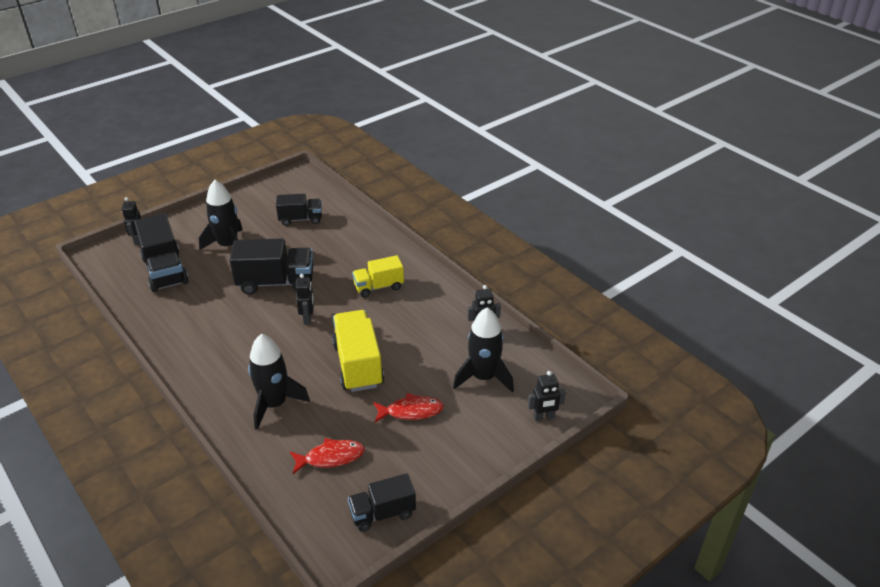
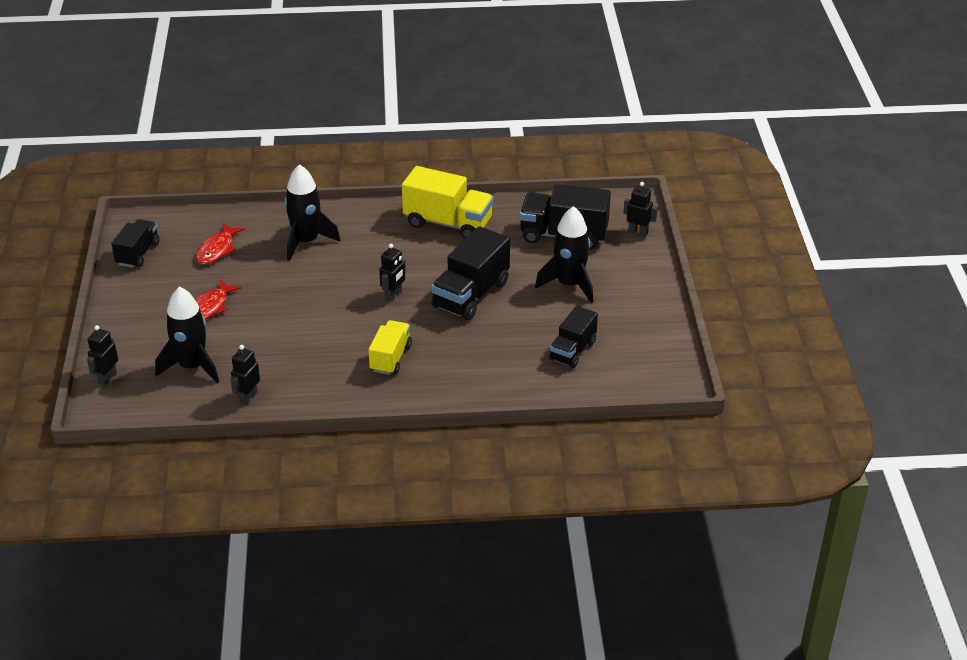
camera: 125 degrees right, 0 degrees up
black robot [296,274,314,325] -> black robot turned 90 degrees counterclockwise [379,244,406,302]
yellow truck [332,310,384,392] -> yellow truck moved to [402,166,494,239]

